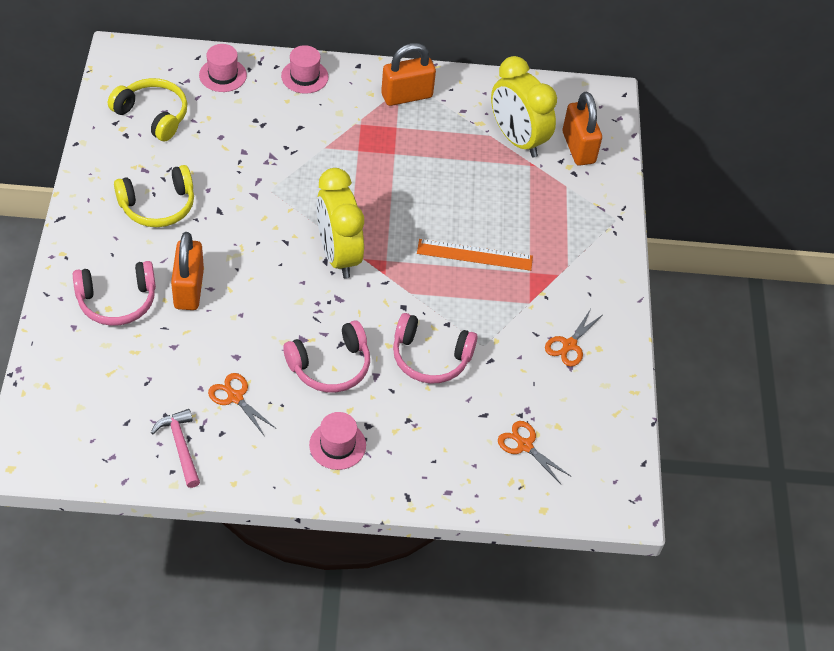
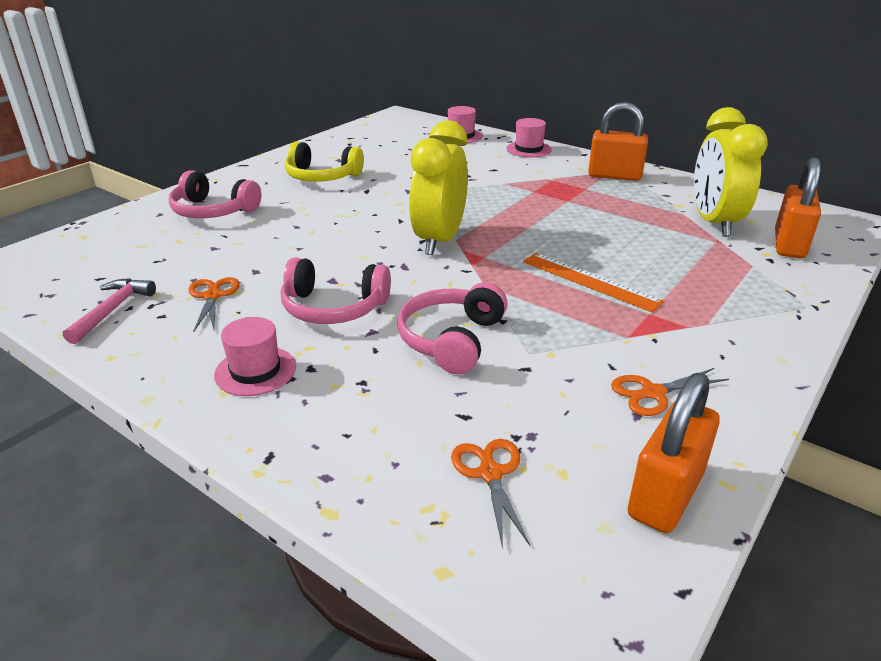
camera: 40 degrees right, 20 degrees down
yellow headphones [108,78,187,141] -> none
orange padlock [171,232,204,310] -> orange padlock moved to [628,373,720,533]
pink headphones [393,313,478,384] -> pink headphones turned 60 degrees clockwise [397,282,508,374]

